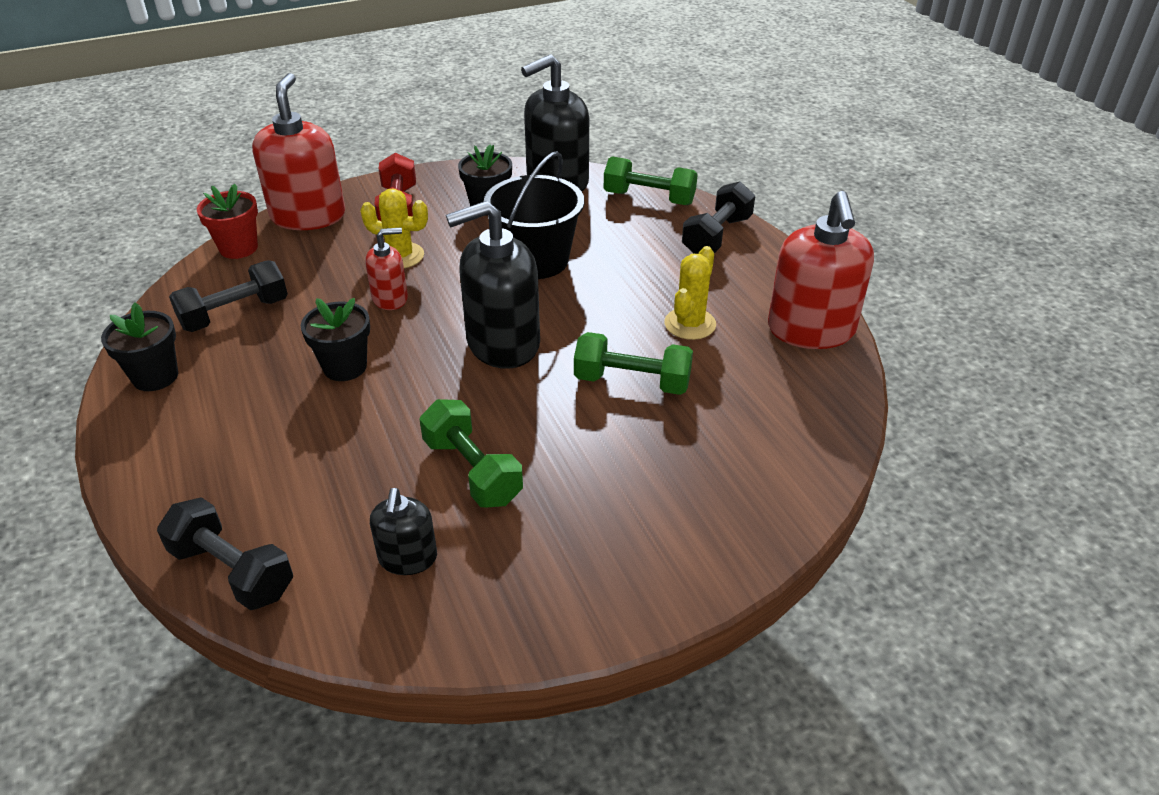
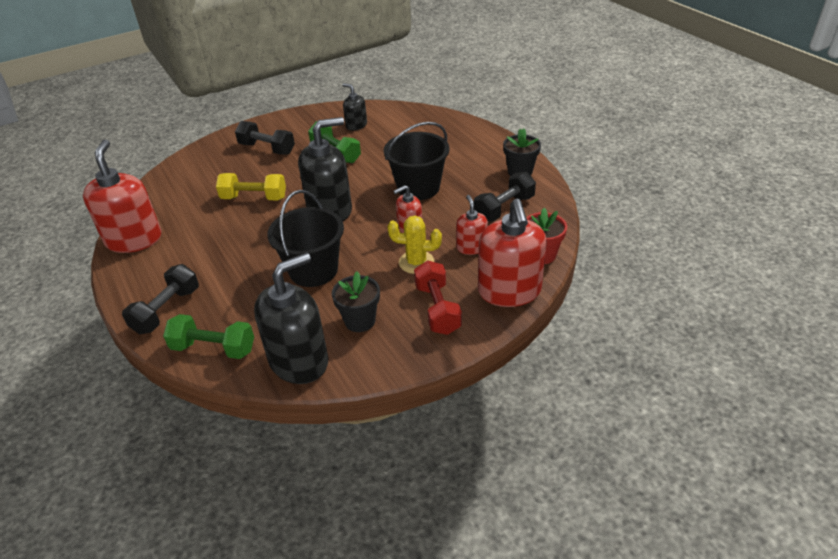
camera: 175 degrees right, 0 degrees up
black dumbbell [157,497,293,610] -> black dumbbell moved to [235,121,295,155]
black flower pot [301,298,370,381] -> black bucket [384,122,449,200]
black soap dispenser [370,488,437,575] -> black soap dispenser turned 45 degrees counterclockwise [342,83,367,131]
green dumbbell [574,332,693,395] -> yellow dumbbell [216,173,286,200]
yellow cactus [664,246,716,340] -> none
none -> red soap dispenser [456,195,488,255]

